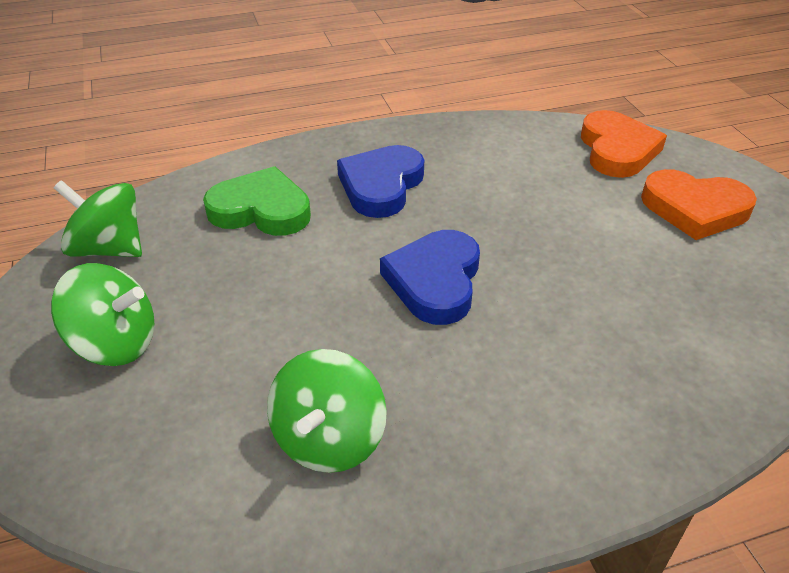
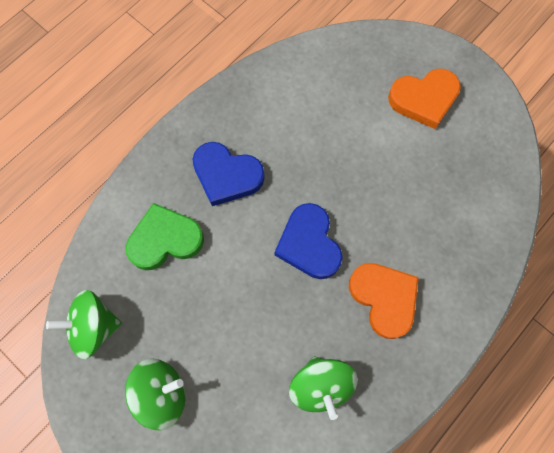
camera: 30 degrees left, 30 degrees up
blue heart [337,145,424,218] -> blue heart turned 60 degrees counterclockwise [192,142,265,206]
orange heart [581,110,667,178] -> orange heart moved to [349,263,419,339]

